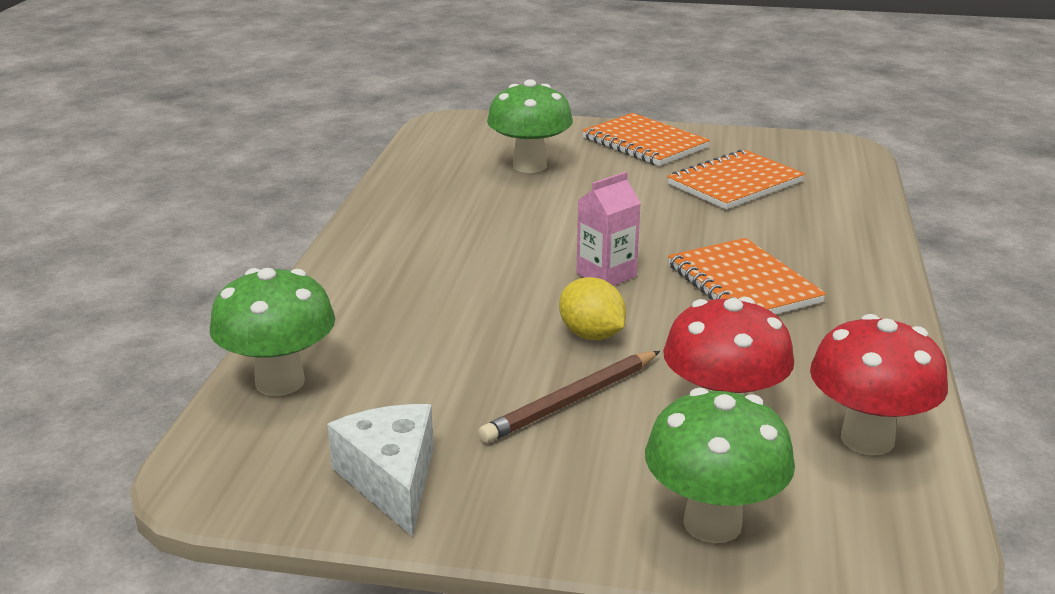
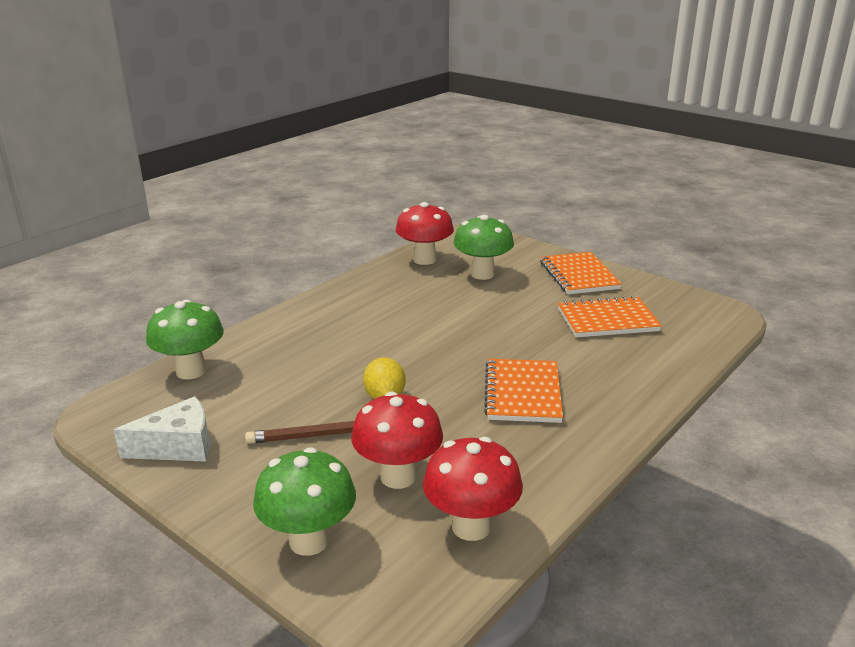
camera: 30 degrees right, 0 degrees up
white cheese [327,404,434,537] -> white cheese turned 60 degrees clockwise [114,396,210,462]
pink carton [576,172,641,286] -> none
none -> red mushroom [396,202,454,265]

